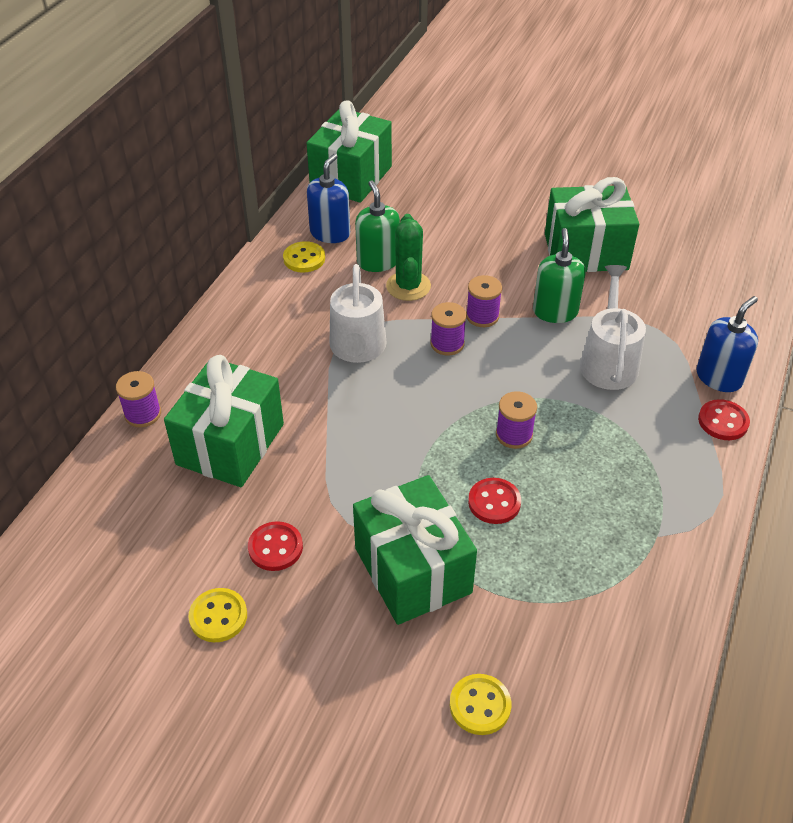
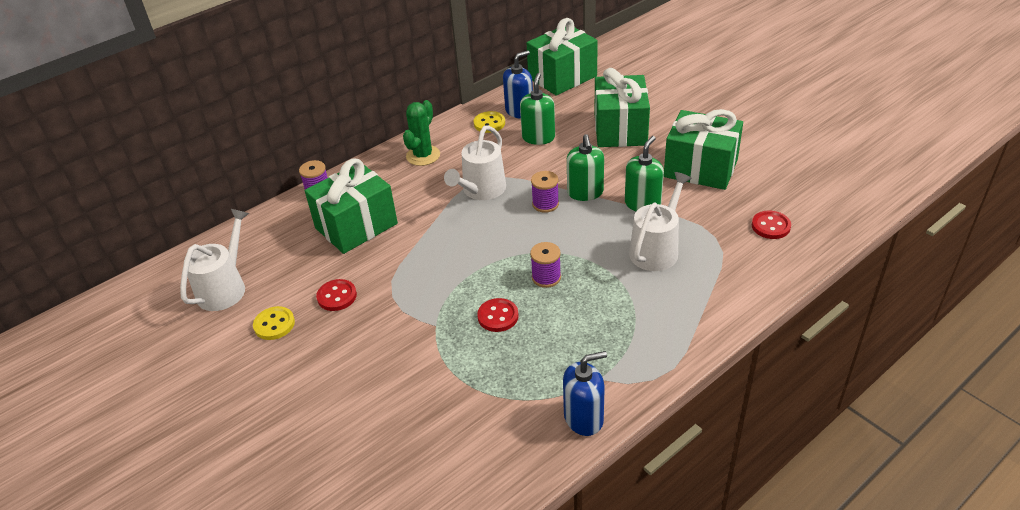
camera: 30 degrees right, 5 degrees down
green gift [353,475,477,625] -> green gift moved to [594,68,650,147]
green cactus [386,214,431,301] -> green cactus moved to [403,100,440,166]
yellow button [450,674,512,735] -> none
purple spool [466,275,502,327] -> green soap dispenser [567,134,604,201]
blue soap dispenser [696,296,758,392] -> blue soap dispenser moved to [563,351,607,436]
red button [698,399,750,440] -> red button moved to [752,211,791,239]
none -> white watering can [180,209,249,311]

